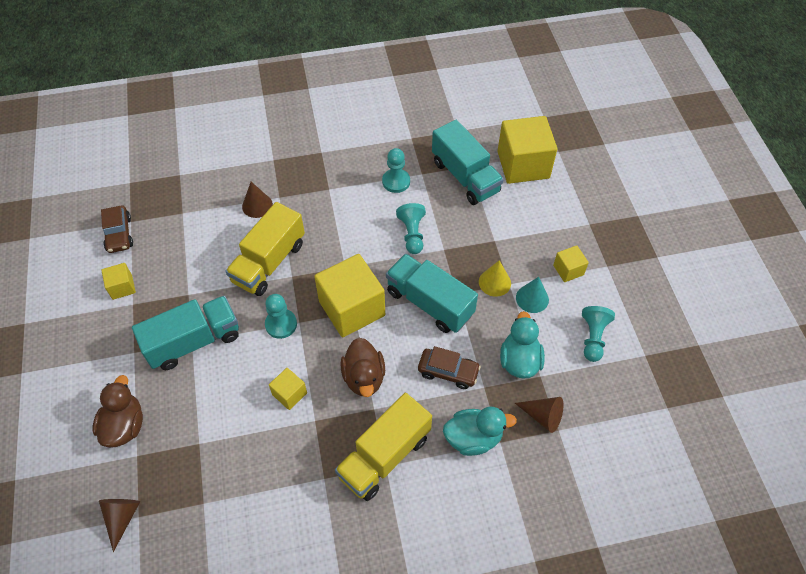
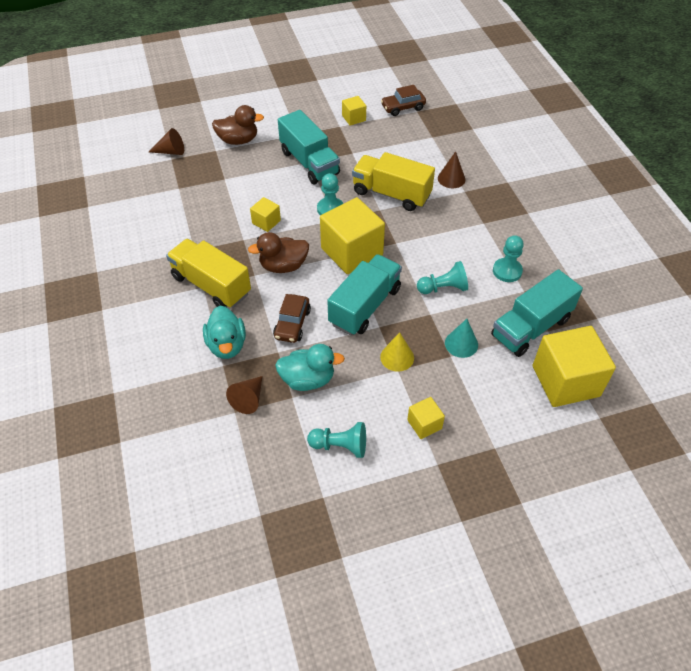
camera: 85 degrees right, 5 degrees down
turquoise cone [516,277,549,313] -> turquoise cone moved to [445,319,478,358]

